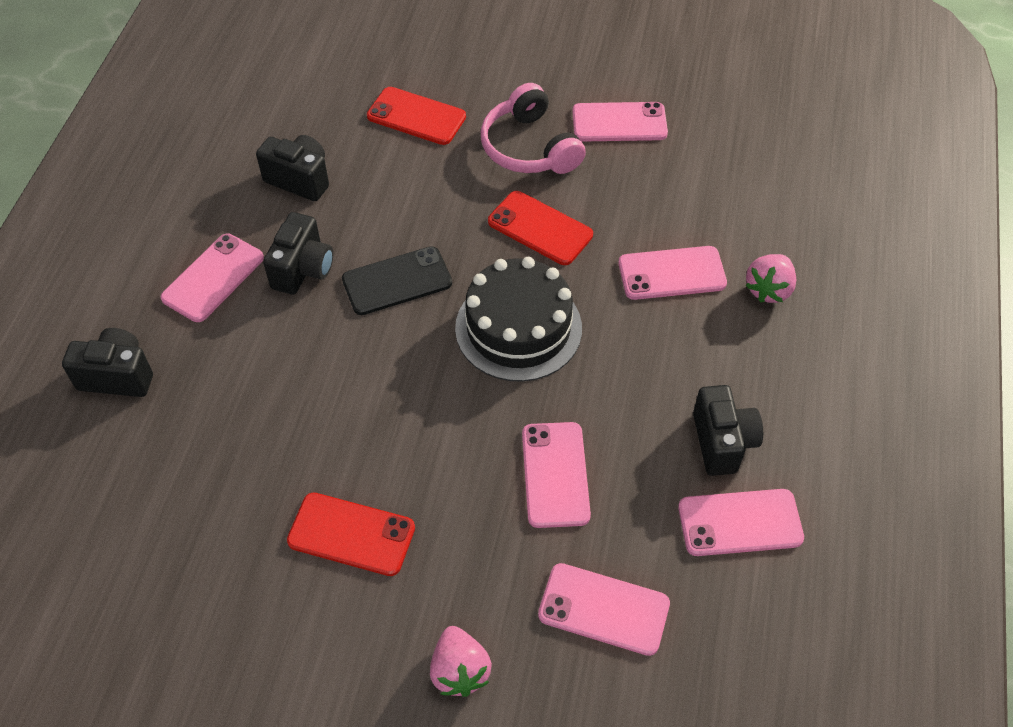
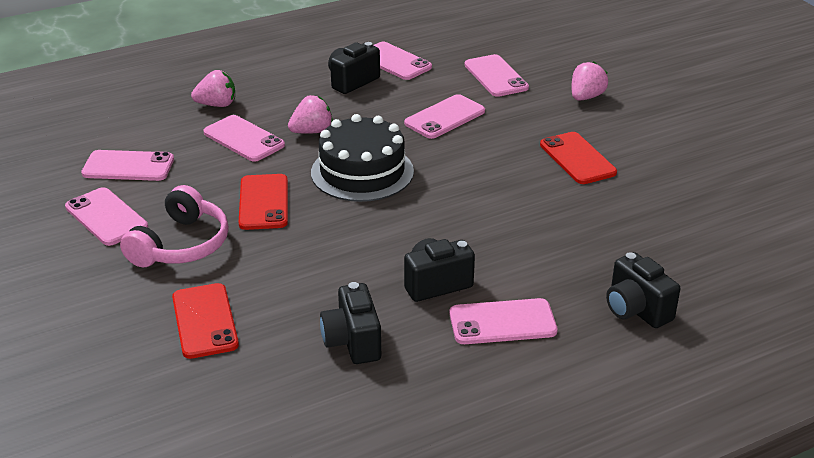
camera: 130 degrees left, 20 degrees down
black phone [342,246,452,315] -> none
none -> pink phone [81,150,174,181]
none -> pink strawberry [288,95,333,134]

